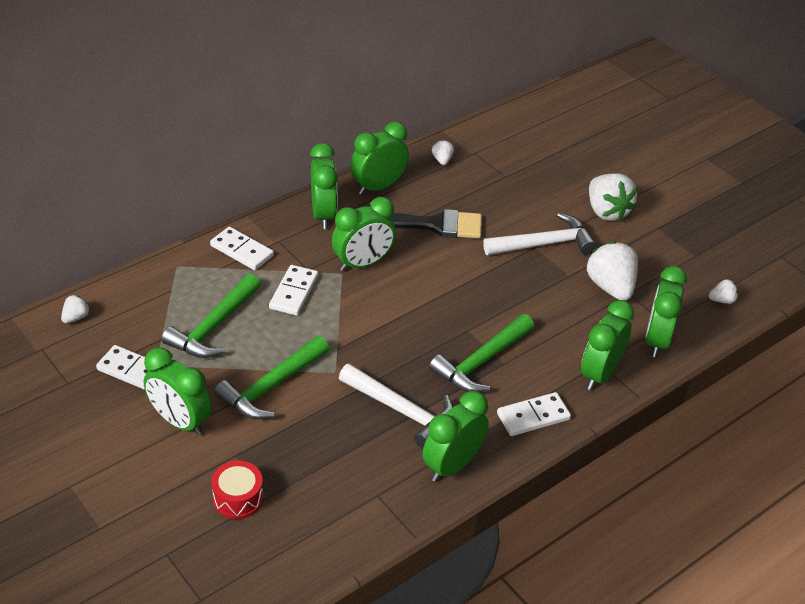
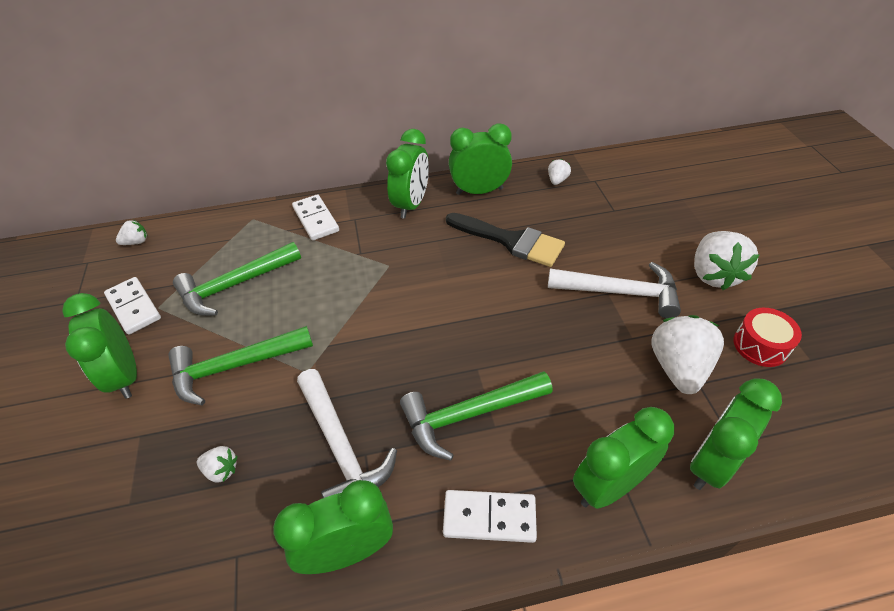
camera: 30 degrees right, 5 degrees up
red drum [211,461,263,519] -> red drum moved to [734,308,802,367]
white domino [269,265,318,315] -> none
green clock [332,197,396,271] -> none
white strawberry [709,279,738,304] -> white strawberry moved to [197,446,238,482]

